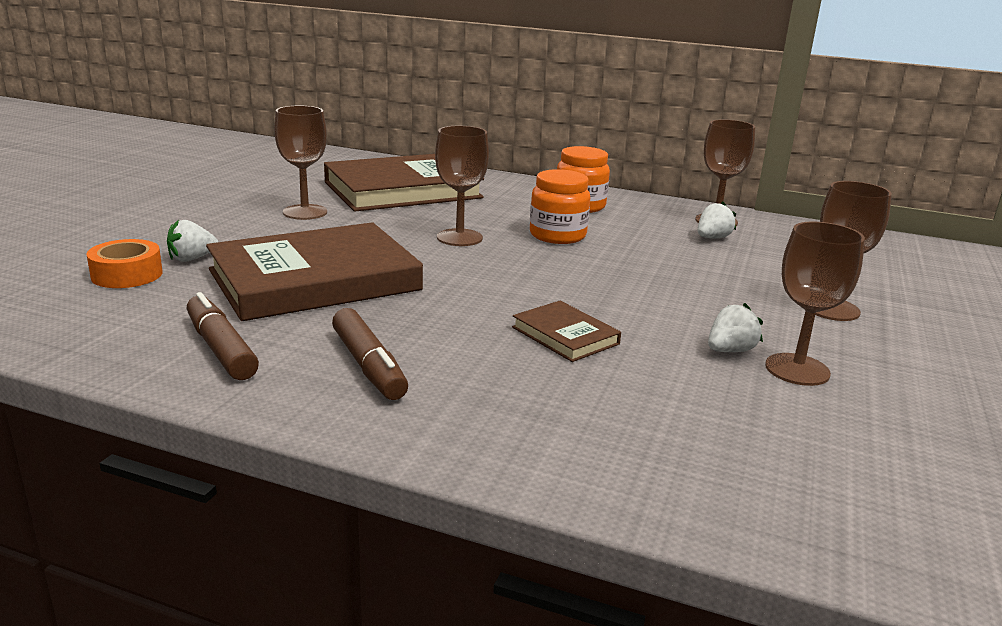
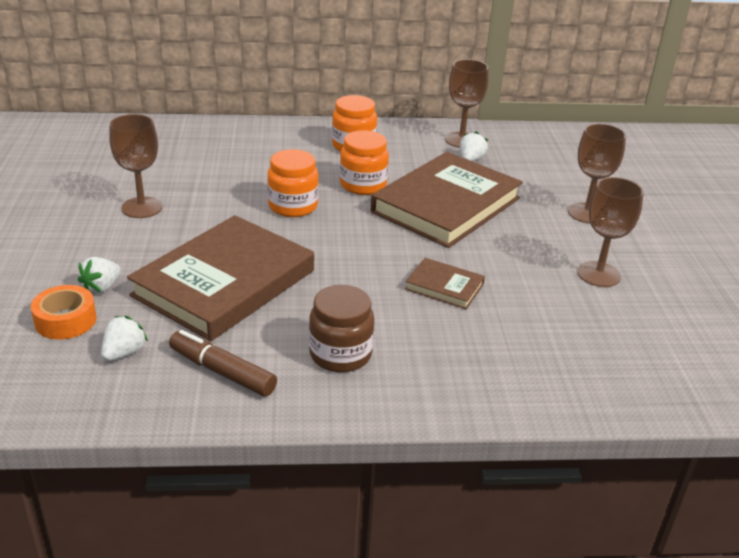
camera: 25 degrees left, 10 degrees up
brown book [324,154,484,212] -> brown book moved to [371,152,523,248]
brown marker [332,308,408,400] -> brown jar [309,285,374,372]
brown goblet [435,126,489,246] -> orange jar [267,149,319,217]
white strawberry [708,303,763,352] -> white strawberry moved to [101,316,148,361]

